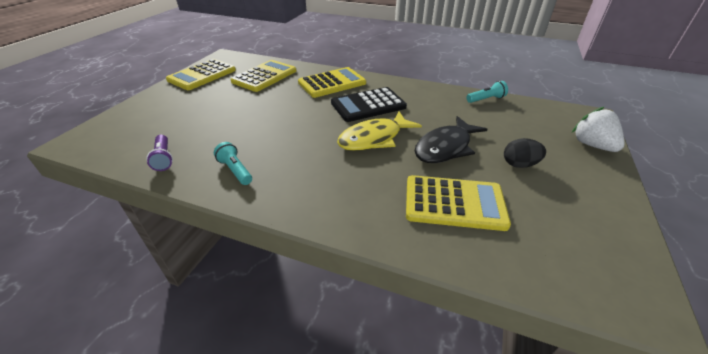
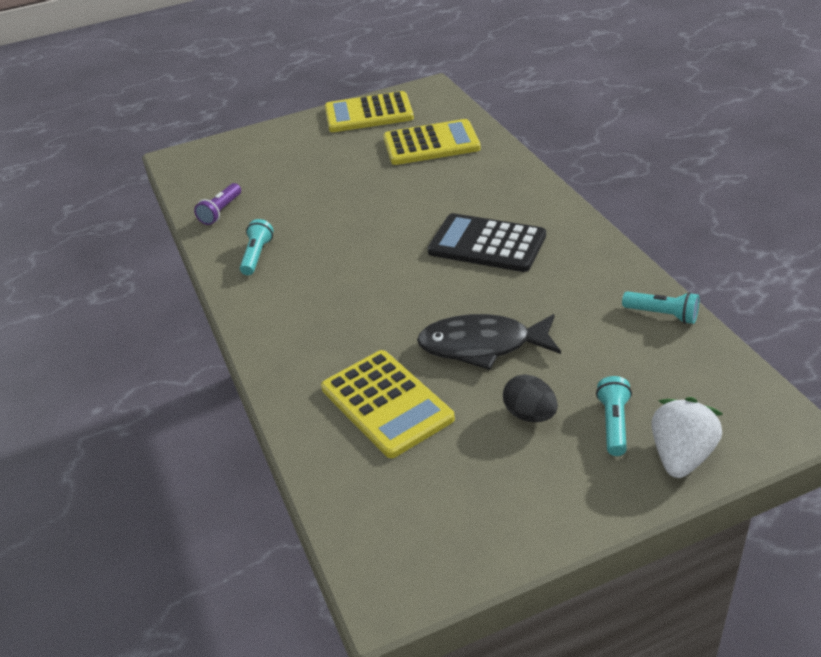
camera: 50 degrees right, 0 degrees up
yellow calculator [298,67,366,98] -> none
yellow fish [337,111,422,151] -> none
none -> turquoise flashlight [596,376,632,456]

